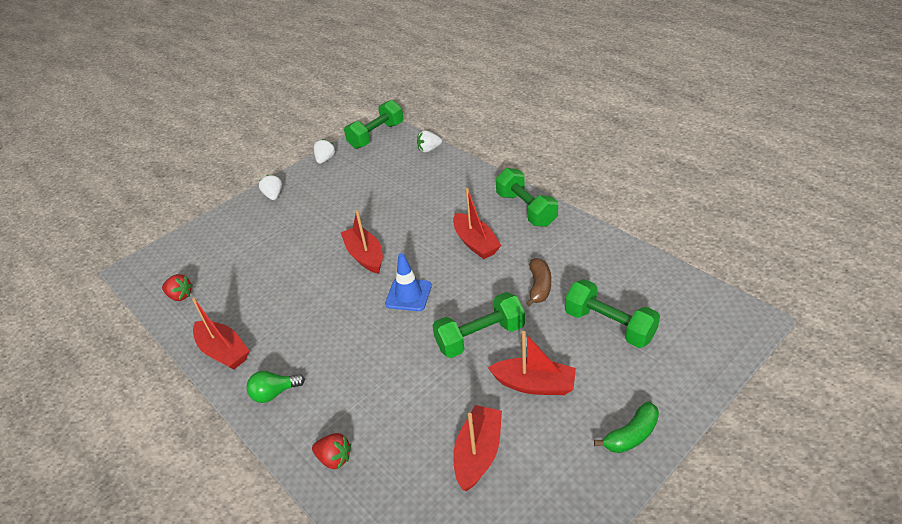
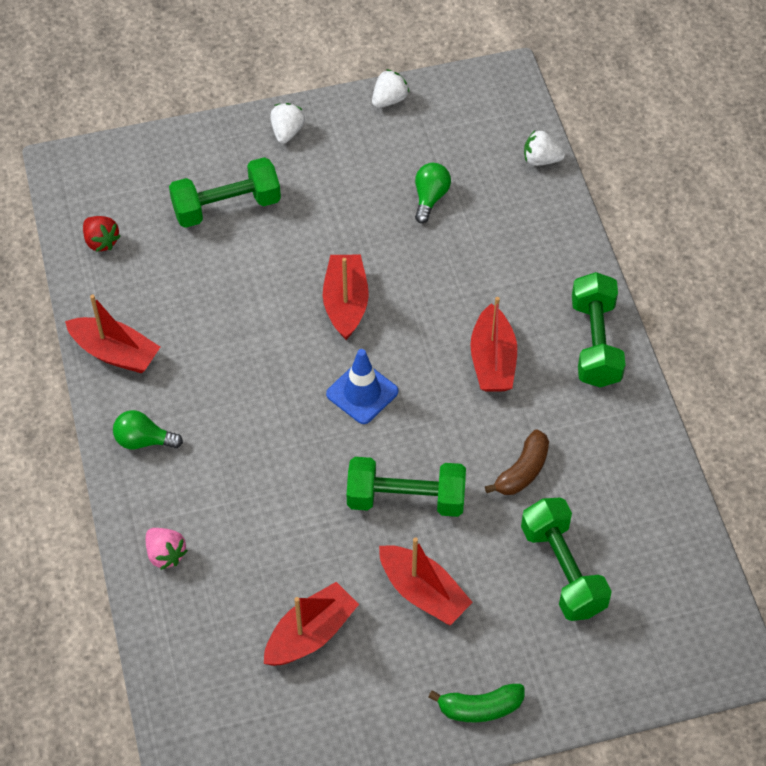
camera: 25 degrees right, 15 degrees up
red boat [192,298,249,370] -> red boat turned 45 degrees counterclockwise [65,294,160,373]
red strawberry [312,433,351,469] -> pink strawberry [146,528,188,570]
green dumbbell [344,100,404,149] -> green dumbbell moved to [169,157,281,228]
none -> green light bulb [415,163,451,223]

